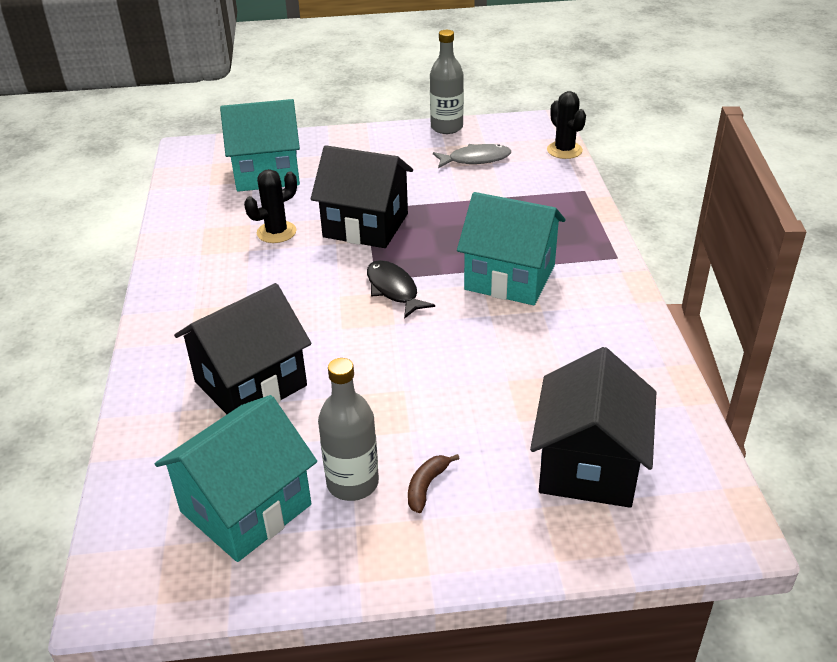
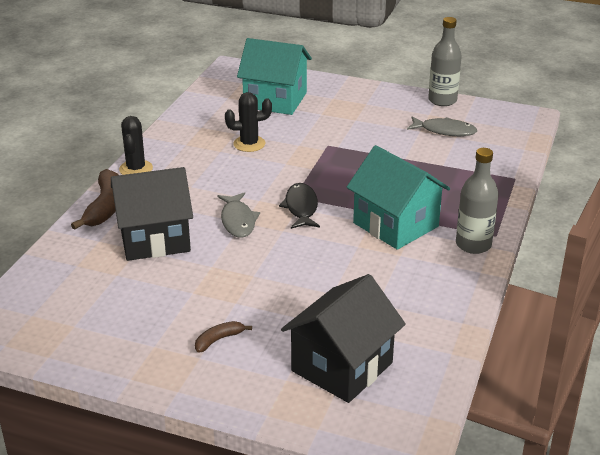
camera: 25 degrees right, 5 degrees down
turquoise house [155,395,317,562] -> none
black house [311,145,413,248] -> none
grey bottle [318,358,379,501] -> grey bottle moved to [456,148,499,254]
black cactus [547,91,586,159] -> black cactus moved to [119,116,153,175]
none -> brown banana [71,169,119,230]
none -> grey fish [217,192,260,238]

